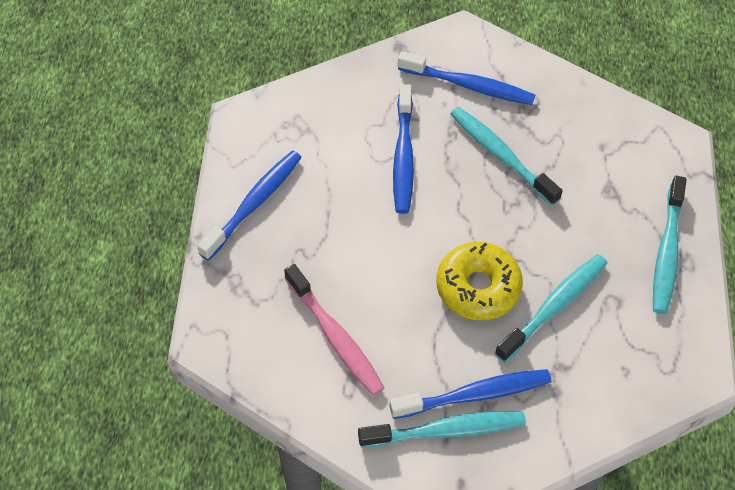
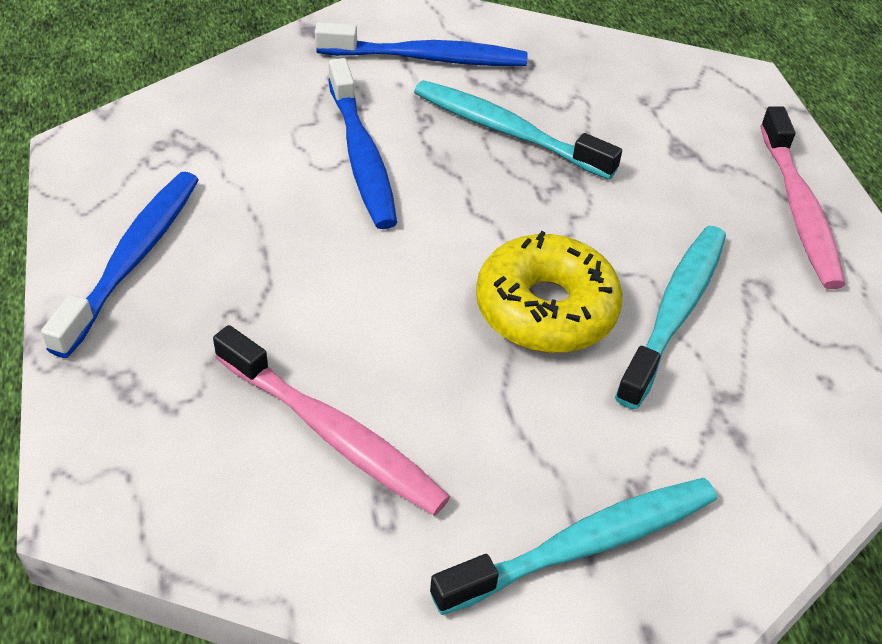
camera: 20 degrees left, 10 degrees down
blue toothbrush [390,369,552,419] -> none
turquoise toothbrush [653,176,687,314] -> pink toothbrush [760,106,846,289]

